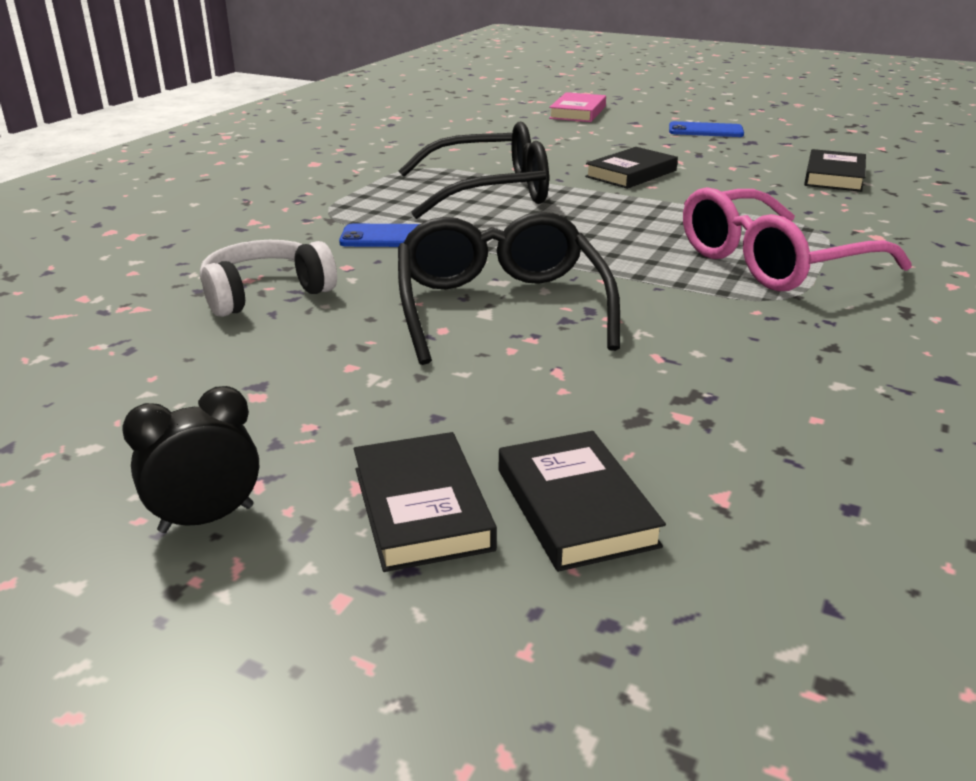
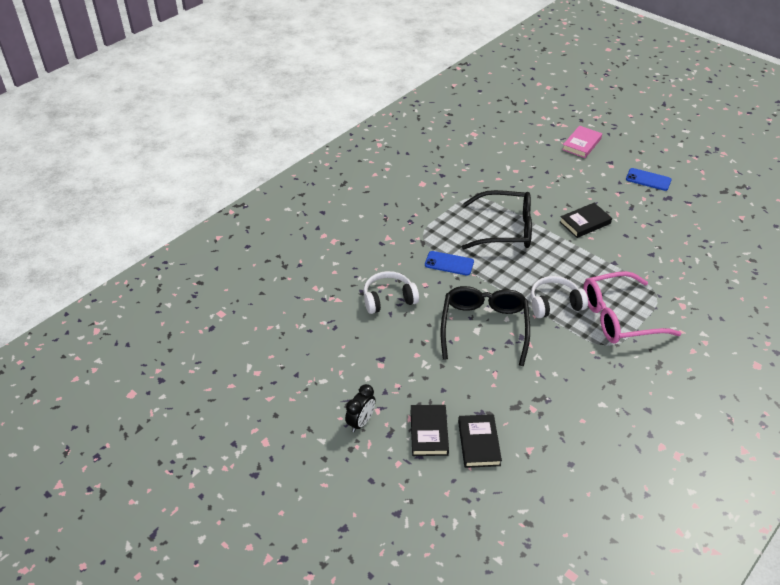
camera: 15 degrees right, 15 degrees up
black clock [122,386,259,533] -> black clock turned 135 degrees clockwise [345,384,376,432]
black book [804,149,866,192] -> none
none -> white headphones [530,276,588,318]

